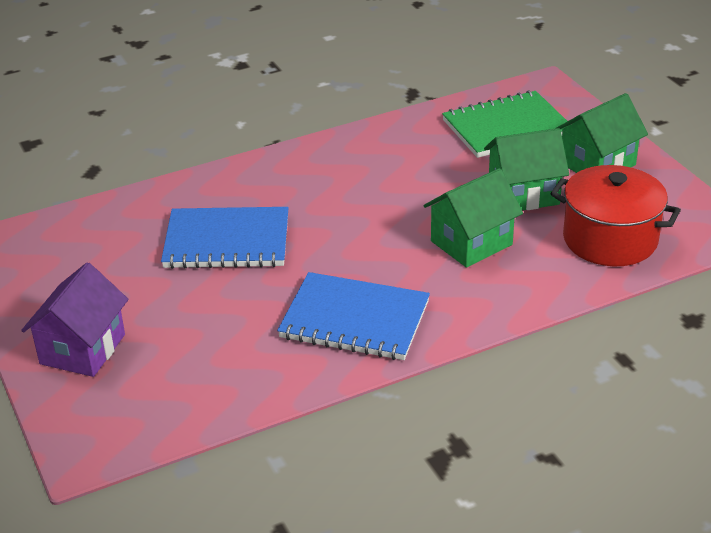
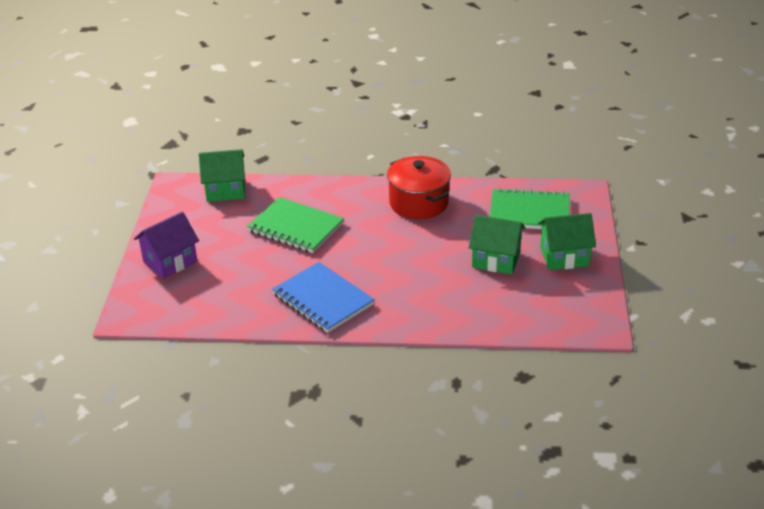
camera: 30 degrees right, 0 degrees up
blue notebook [161,207,289,269] -> green notebook [247,197,344,253]
green house [423,168,523,268] -> green house moved to [199,149,245,202]
red pot [550,165,681,266] -> red pot moved to [387,156,451,219]

